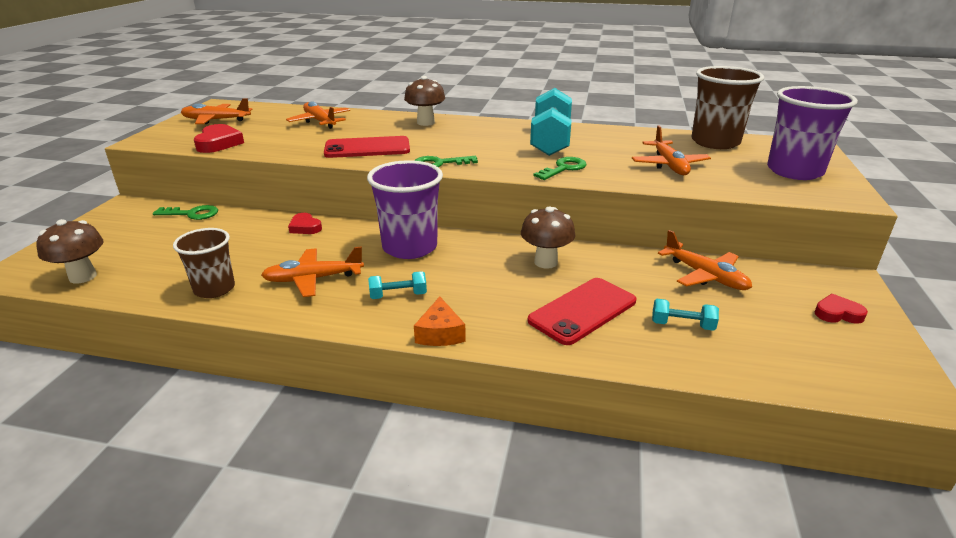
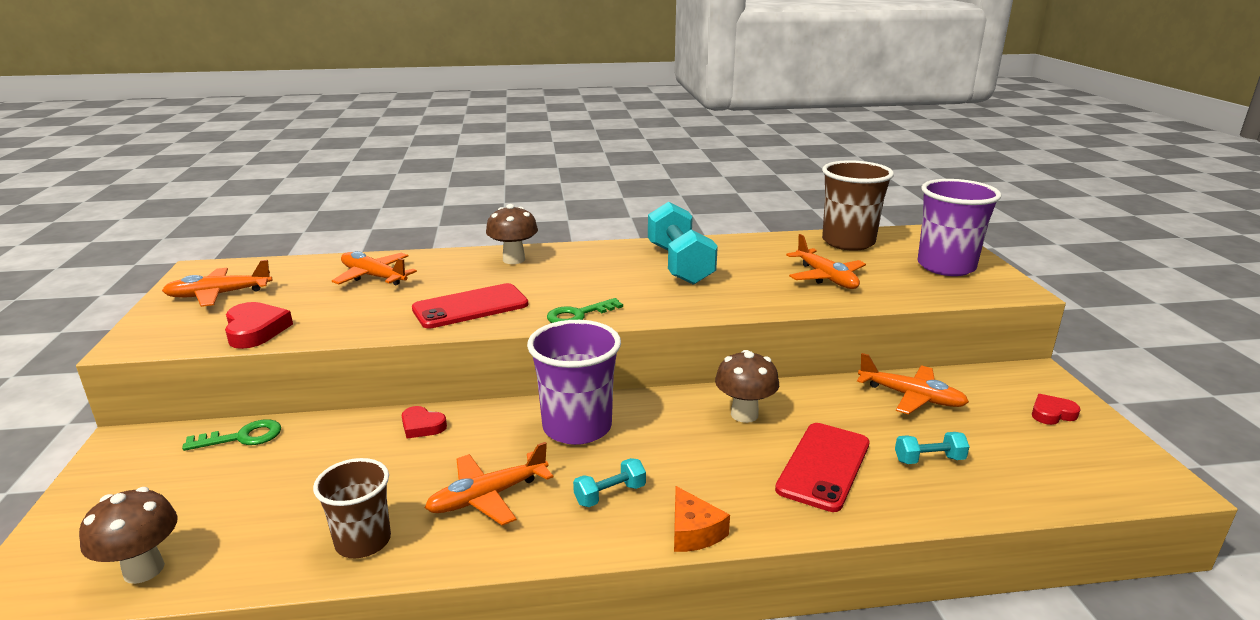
camera: 20 degrees left, 5 degrees down
green key [534,157,587,180] -> none

